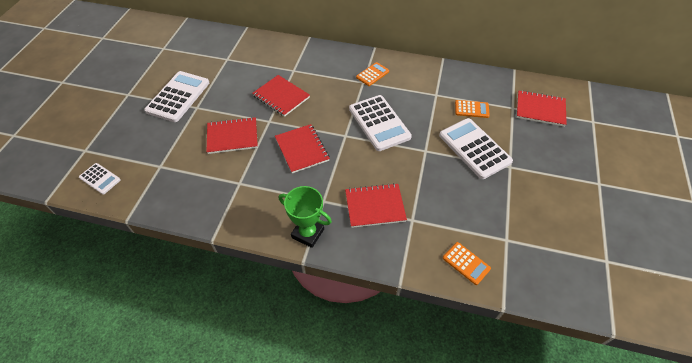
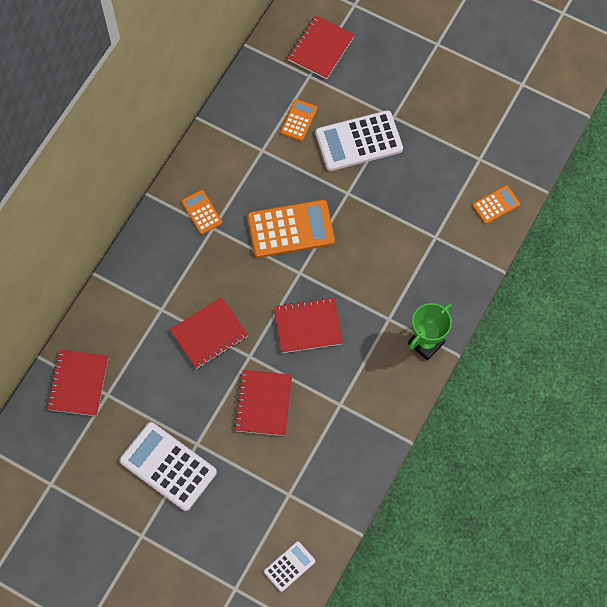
camera: 75 degrees left, 15 degrees up
red notebook [345,183,407,228] -> red notebook moved to [47,350,109,416]
white calculator [349,95,412,151] -> orange calculator [247,200,335,258]

